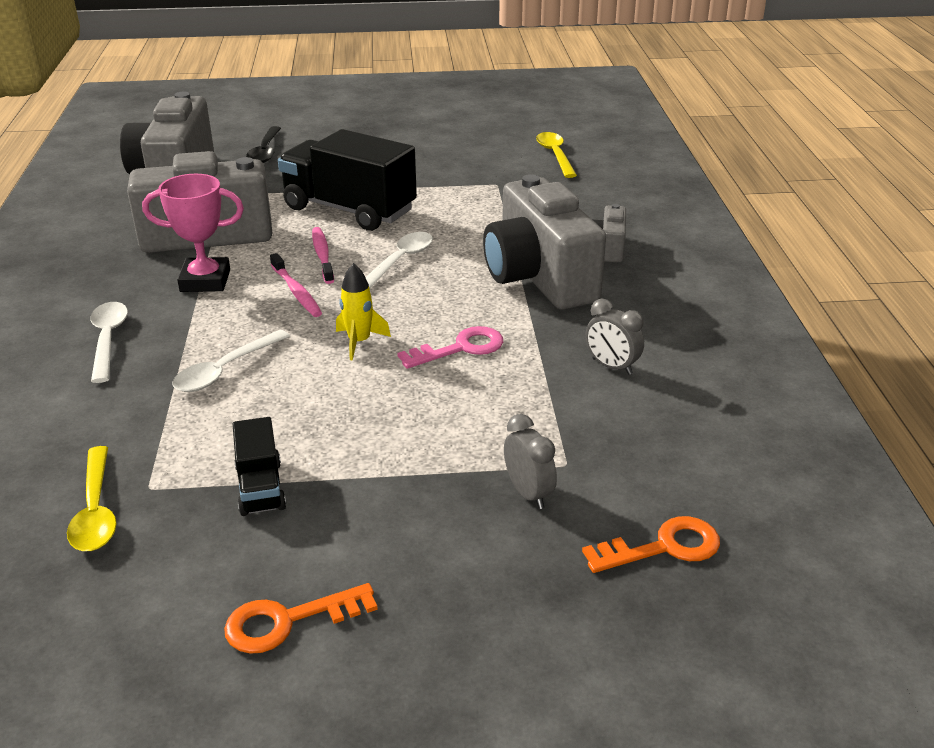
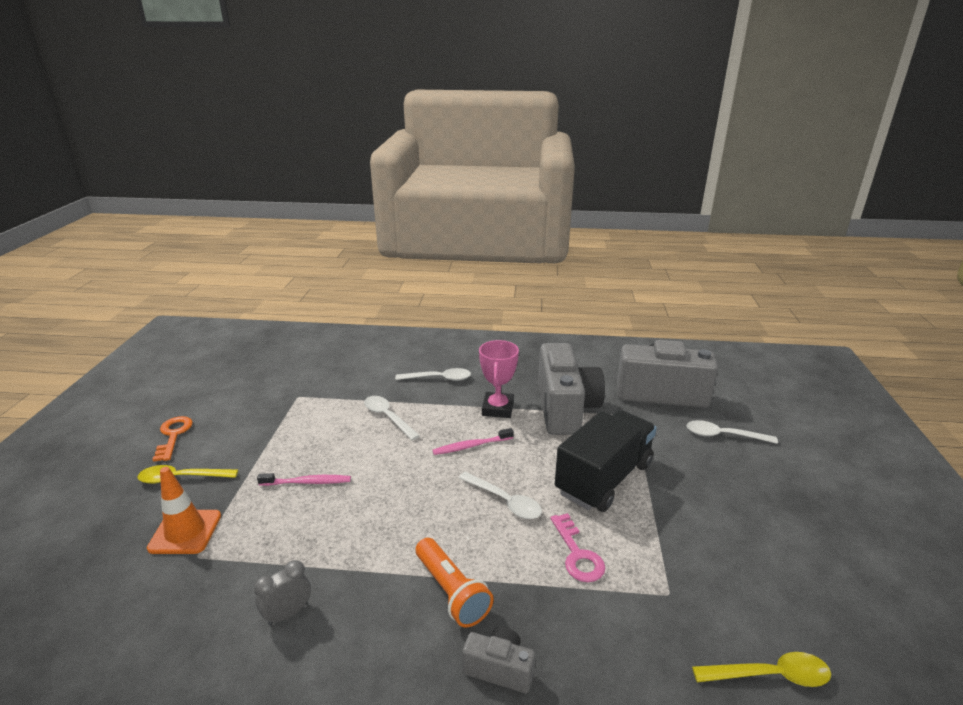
camera: 100 degrees right, 5 degrees down
yellow spoon [67,446,117,551] -> yellow spoon moved to [137,465,238,484]
black truck [233,417,286,516] -> none
black spoon [246,126,281,163] -> white spoon [686,420,778,444]
pink toothbrush [312,227,334,284] -> pink toothbrush moved to [257,473,351,486]
yellow rocket [336,263,391,361] -> none
pink key [397,326,503,369] -> pink key moved to [550,513,605,582]
grey camera [483,174,606,309] -> orange flashlight [416,538,494,627]
grey clock [504,414,557,509] -> orange traffic cone [147,467,221,554]
orange key [582,516,720,573] -> none

